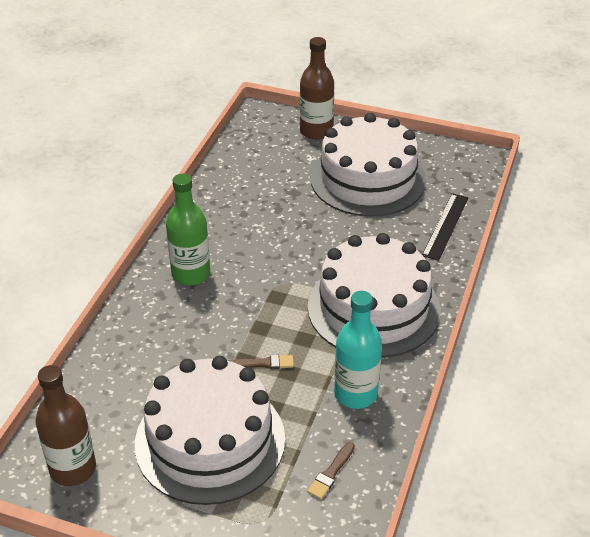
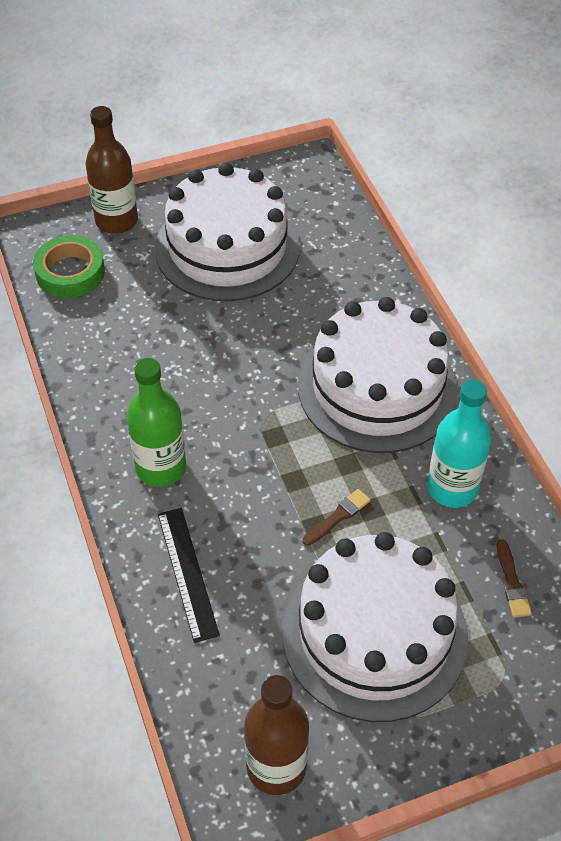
camera: 40 degrees left, 10 degrees up
black ruler [422,193,469,261] -> black ruler moved to [158,508,220,643]
none -> green tape [33,235,105,298]

